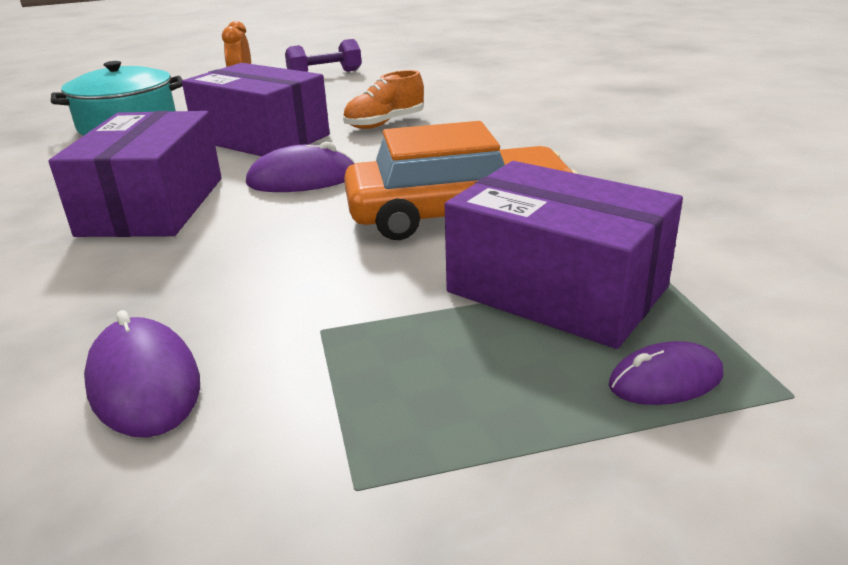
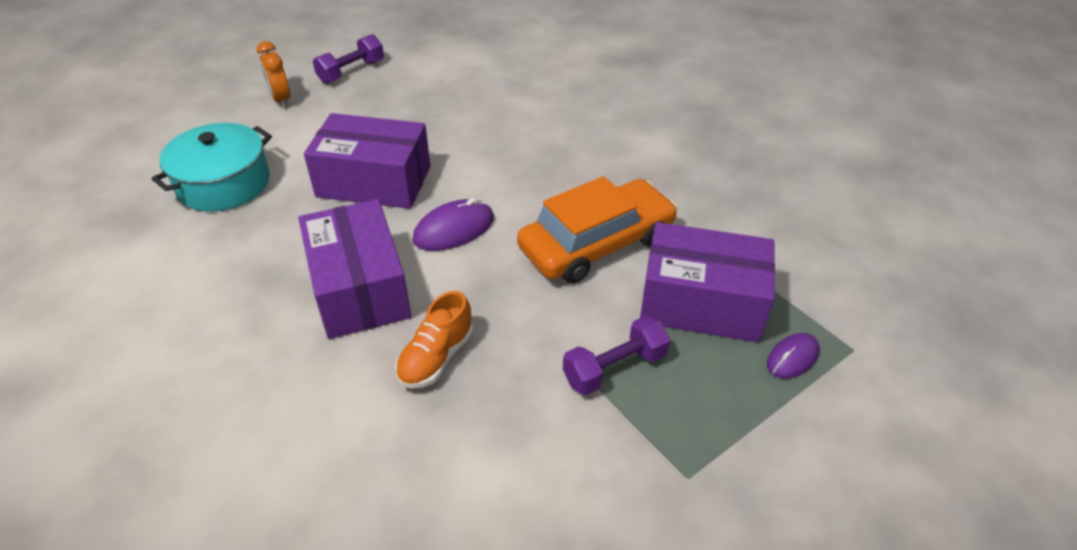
camera: 25 degrees left, 15 degrees up
purple mouse [84,310,200,438] -> none
orange shoe [343,70,424,129] -> orange shoe moved to [395,291,473,388]
none -> purple dumbbell [563,316,670,395]

